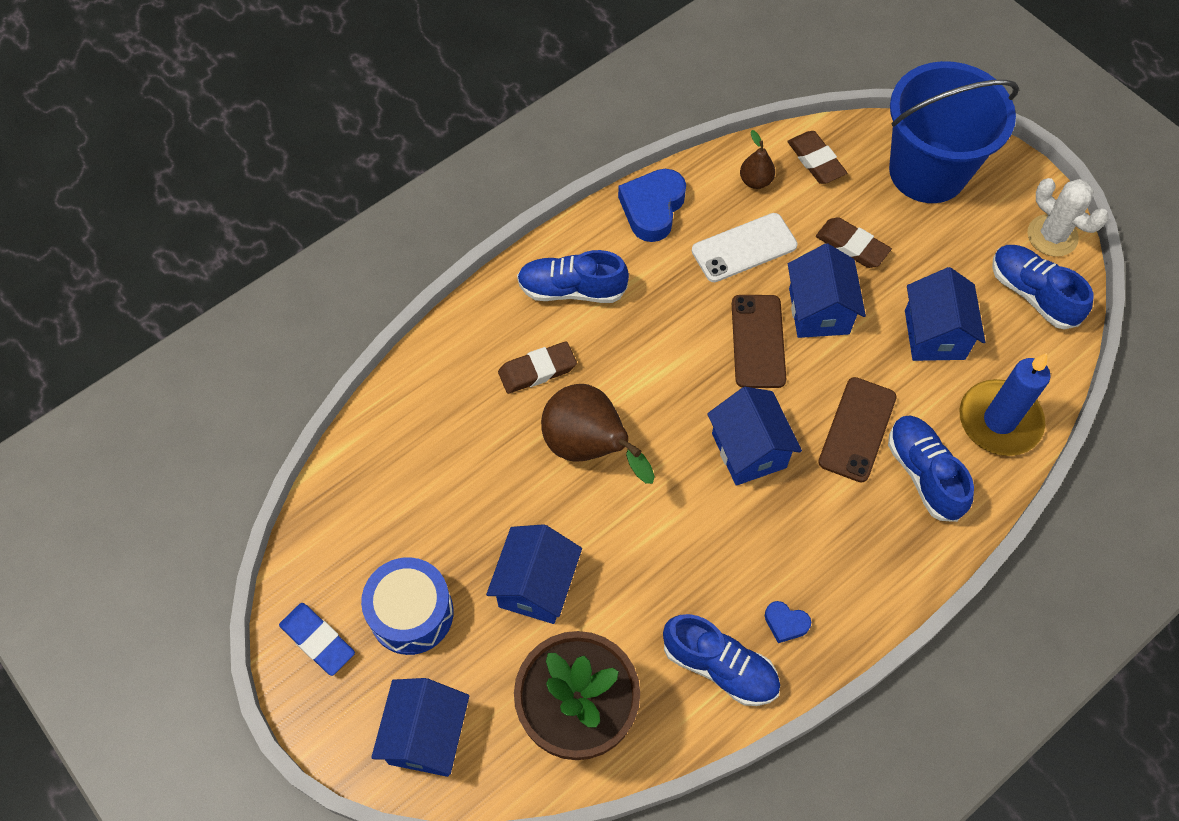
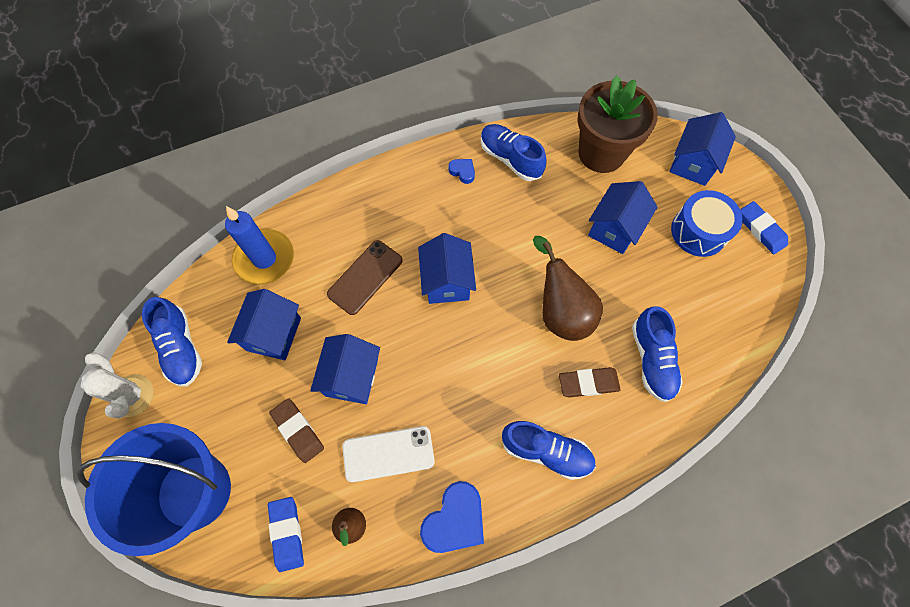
camera: 165 degrees left, 5 degrees up
brown phone [732,295,786,388] -> none
brown eraser [787,131,847,184] -> blue eraser [268,497,304,572]
blue shoe [888,415,974,522] -> blue shoe moved to [632,306,683,402]

